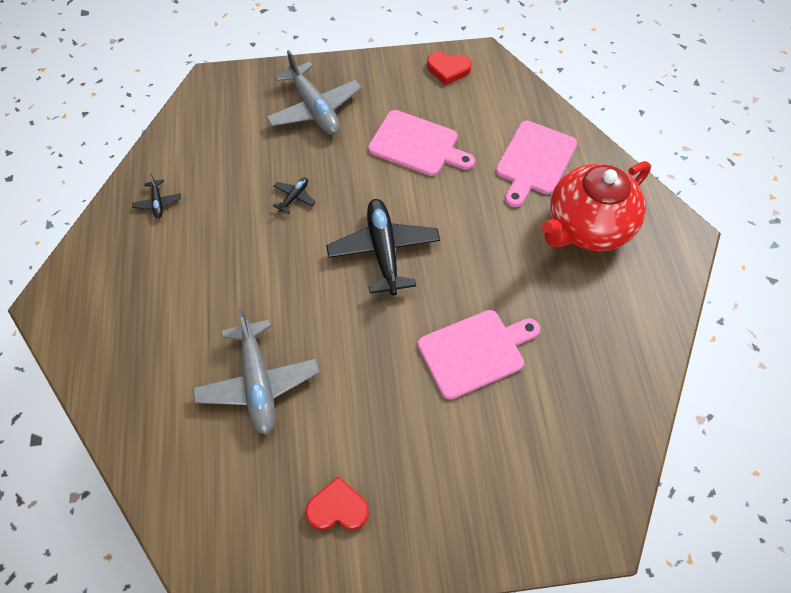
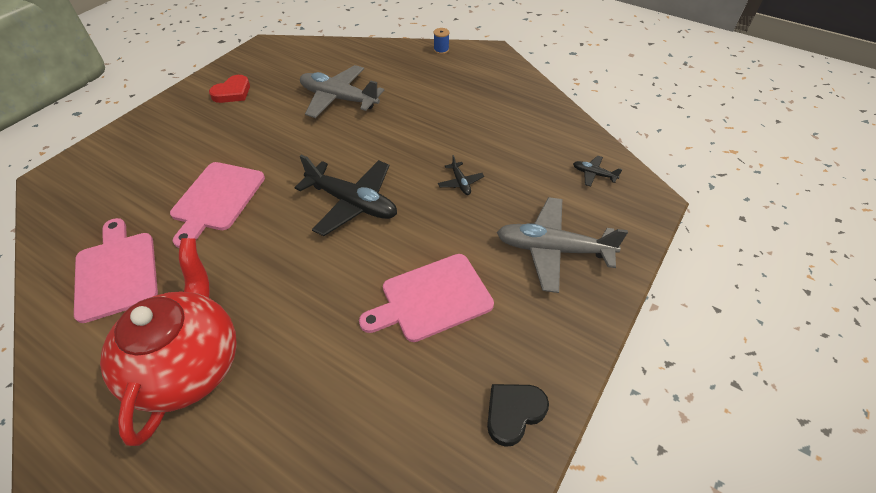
camera: 130 degrees right, 10 degrees down
black plane [132,173,181,218] -> black plane moved to [573,156,622,187]
red heart [427,52,472,85] -> black heart [487,384,549,447]
pink cutting board [496,121,577,207] -> pink cutting board moved to [74,218,158,323]
none -> blue spool [434,28,449,54]

